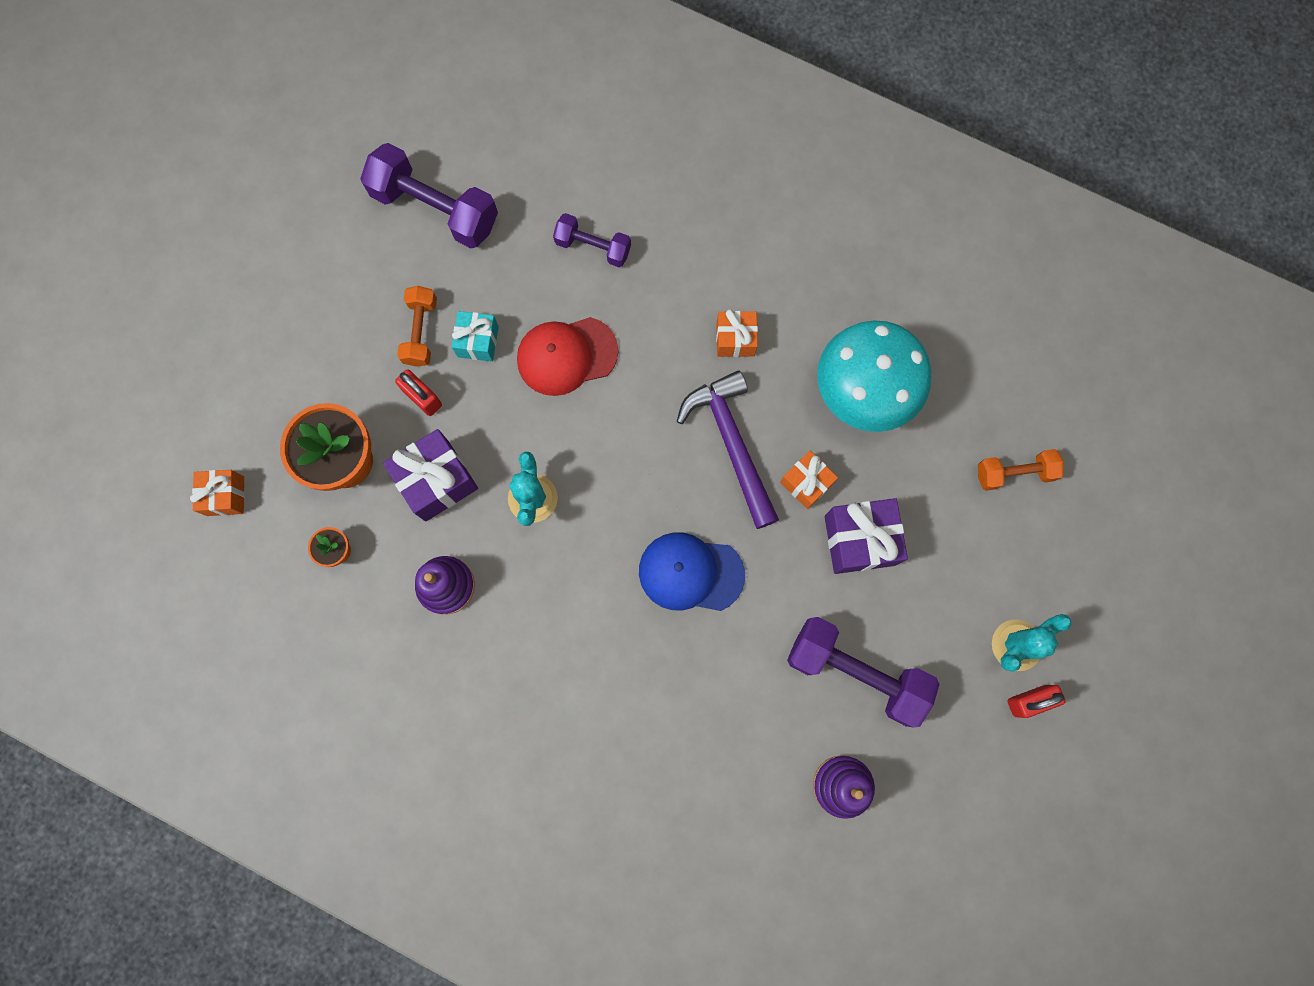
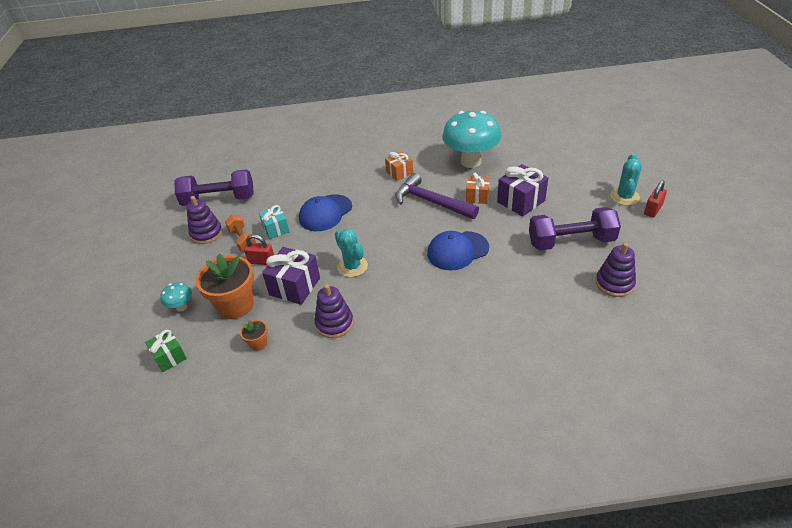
camera: 30 degrees left, 35 degrees down
orange gift [190,470,245,516] -> green gift [145,329,187,372]
red cap [517,317,618,396] -> blue cap [299,194,352,231]
purple dumbbell [553,213,631,267] -> none
orange dumbbell [978,449,1064,491] -> none
none -> turquoise mushroom [160,282,192,311]
none -> purple stacking toy [186,196,222,244]

